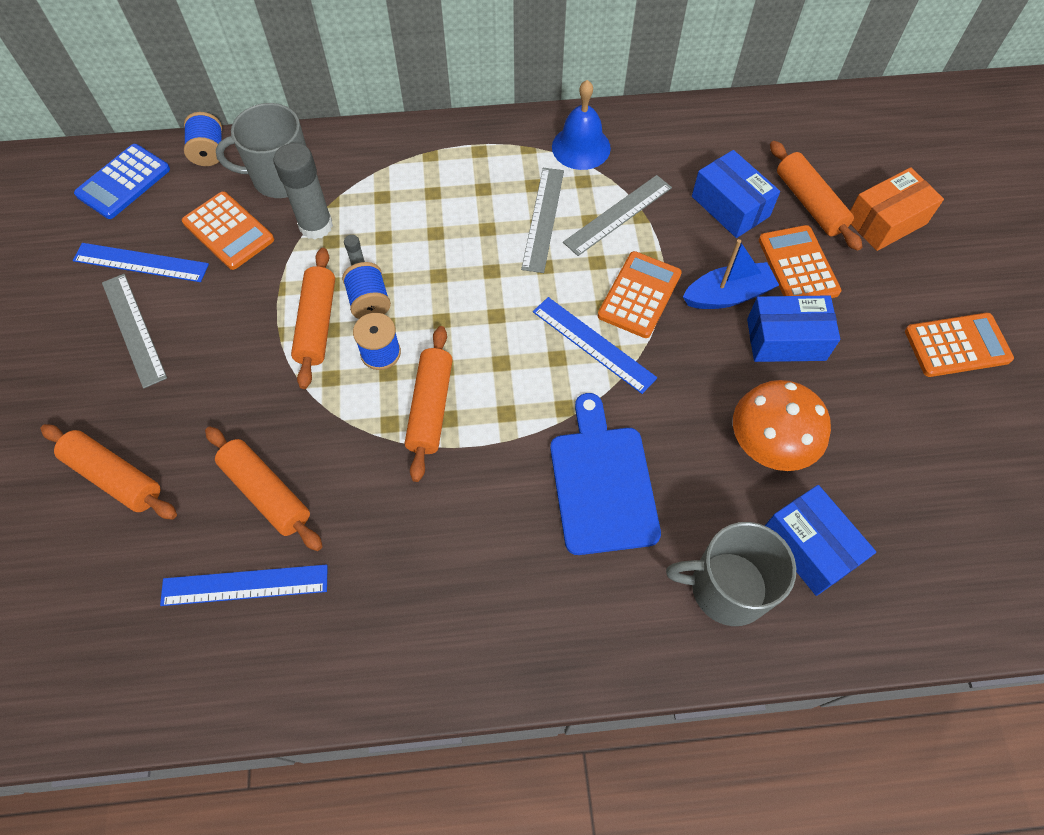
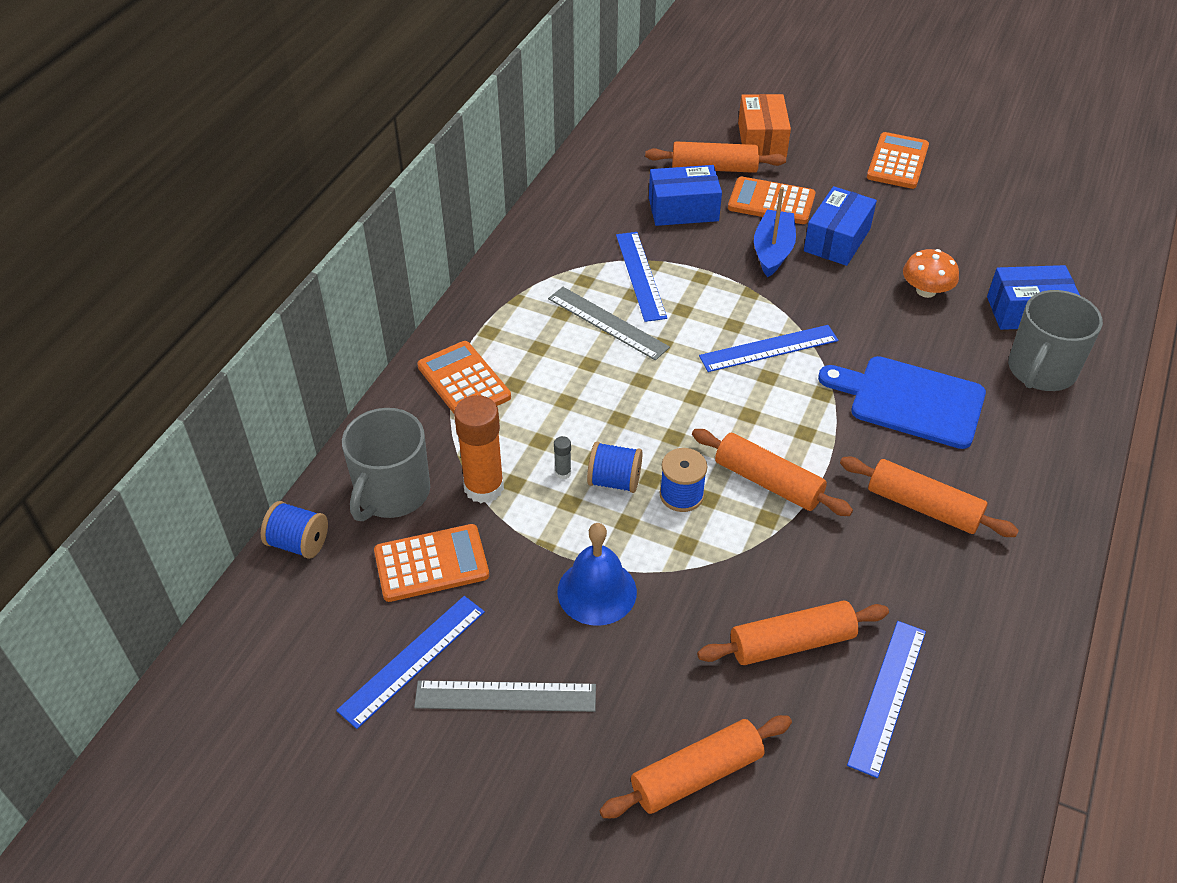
camera: 60 degrees left, 15 degrees down
blue calculator [74,144,170,219] -> none
grey glue stick [273,143,333,239] -> orange glue stick [454,395,504,503]
orange rolling pin [291,248,335,389] -> orange rolling pin moved to [840,457,1019,537]
blue bell [552,80,611,170] -> blue bell moved to [557,523,637,626]
grey ruler [563,175,672,256] -> blue ruler [616,232,667,322]
orange calculator [598,251,682,338] -> orange calculator moved to [417,341,511,413]
orange mushroom [733,380,831,471] -> orange mushroom [903,249,959,298], size x0.66

